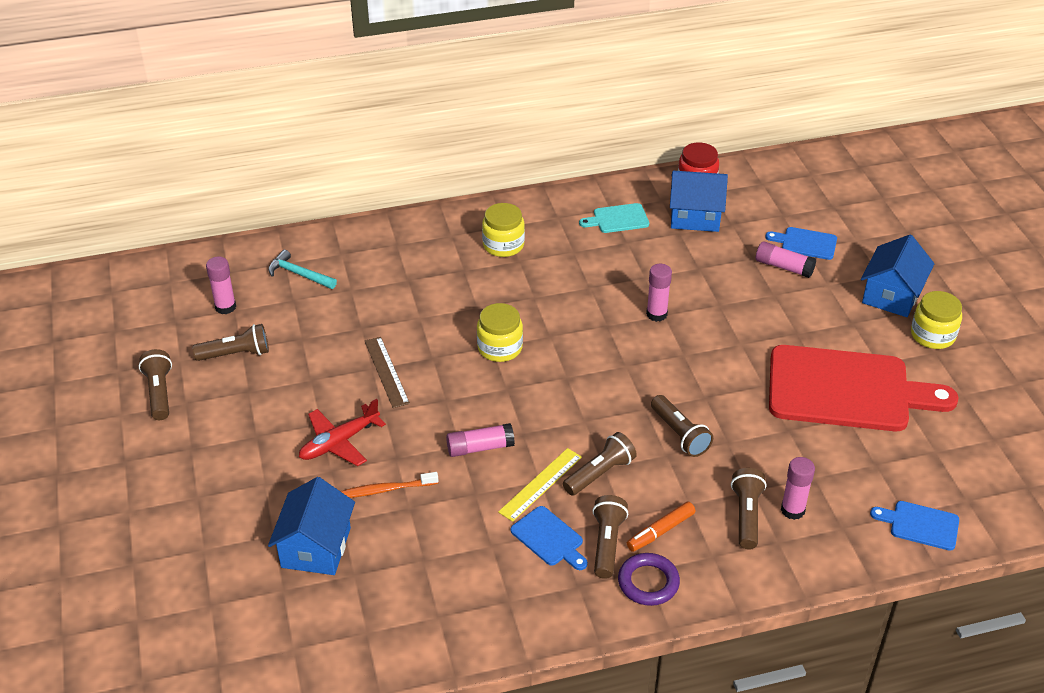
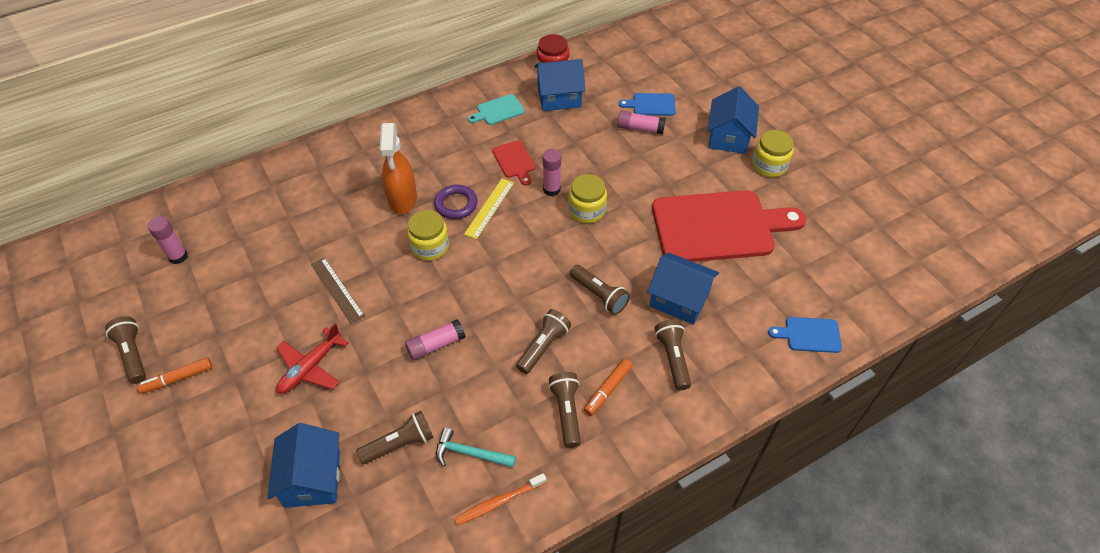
camera: 15 degrees left, 10 degrees up
brown flashlight [192,324,269,361] -> brown flashlight moved to [356,411,433,464]
turquoise hammer [268,250,337,289] -> turquoise hammer moved to [436,427,516,468]
orange toothbrush [340,472,438,498] -> orange toothbrush moved to [454,473,547,525]
yellow jar [482,203,525,257] -> yellow jar moved to [568,174,607,223]
yellow ruler [498,448,582,522] -> yellow ruler moved to [464,178,514,239]
blue cutting board [511,506,588,570] -> none
purple ring [618,553,680,606] -> purple ring moved to [434,185,477,219]
pink glue stick [781,457,815,520] -> none
none -> orange marker [137,358,212,394]
none -> orange spray bottle [380,123,417,214]
none -> red cutting board [492,140,536,186]
none -> blue house [647,253,719,324]

